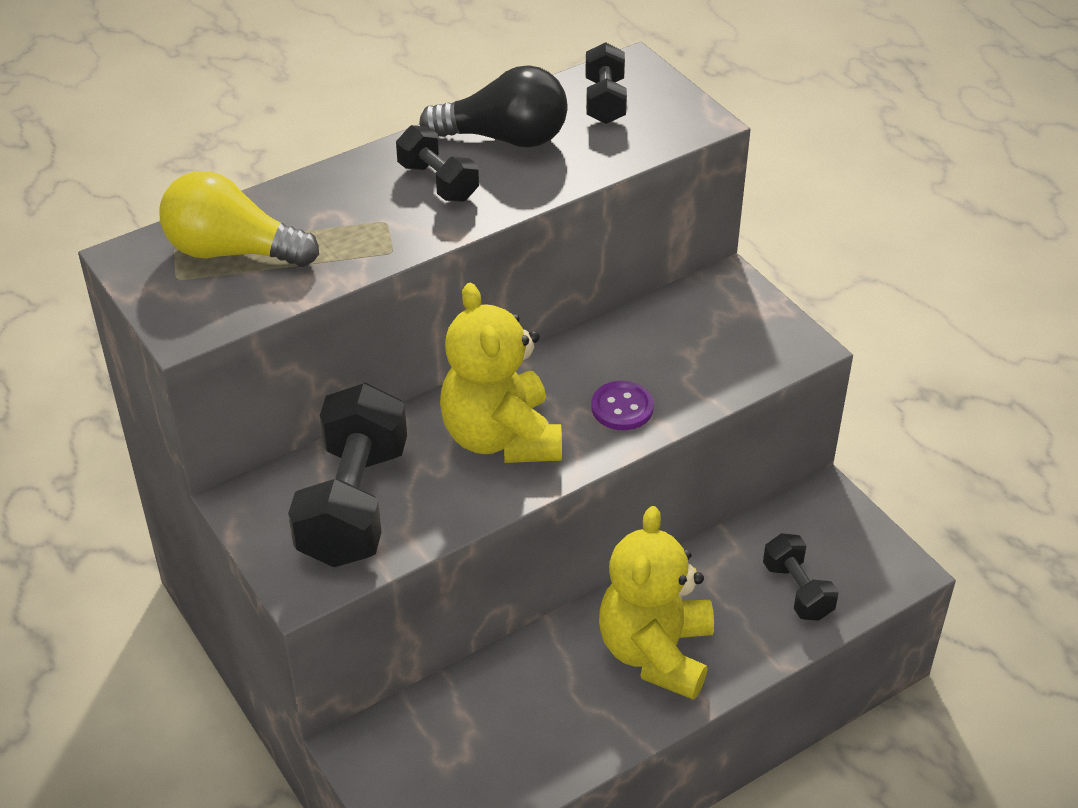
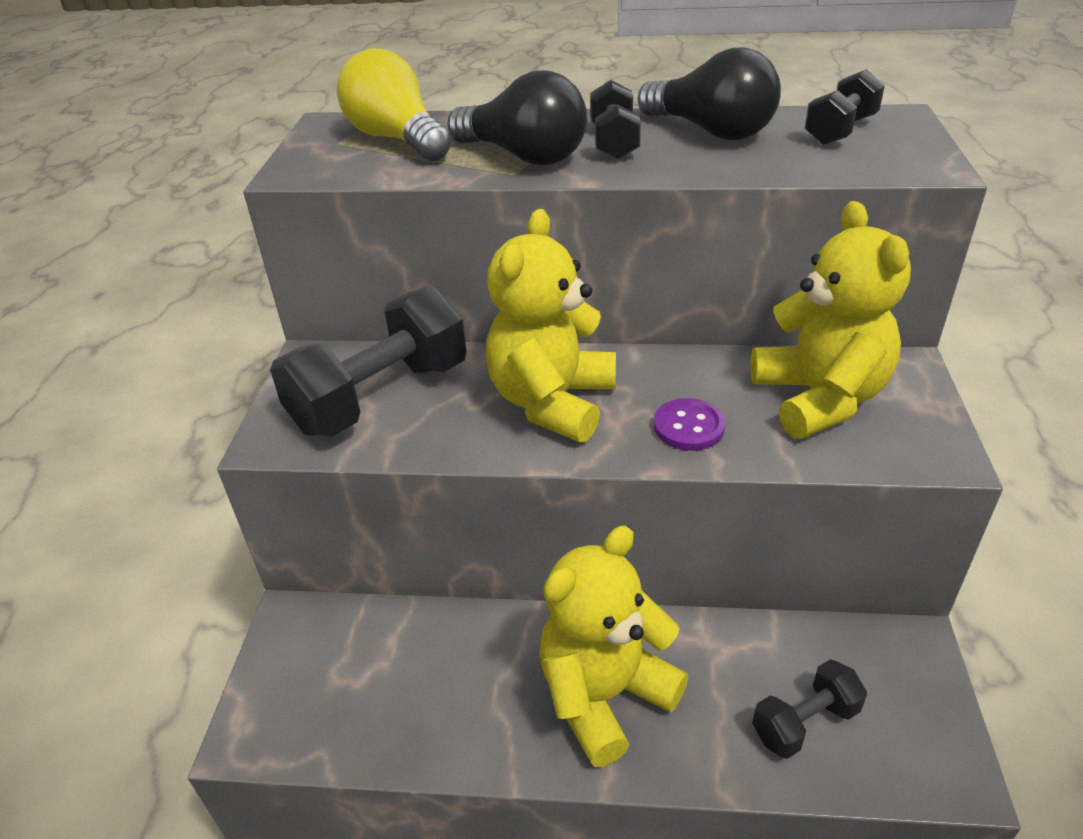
camera: 40 degrees right, 5 degrees down
black dumbbell [763,533,839,620] -> black dumbbell turned 45 degrees clockwise [752,659,867,759]
none -> black light bulb [448,70,587,165]
none -> yellow teddy bear [750,201,911,439]

